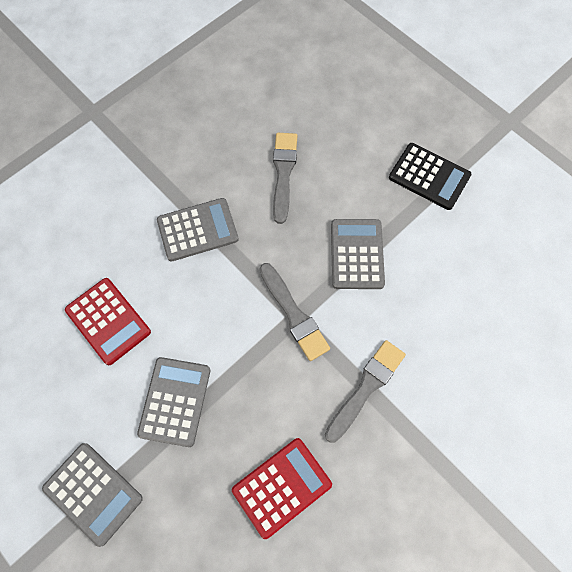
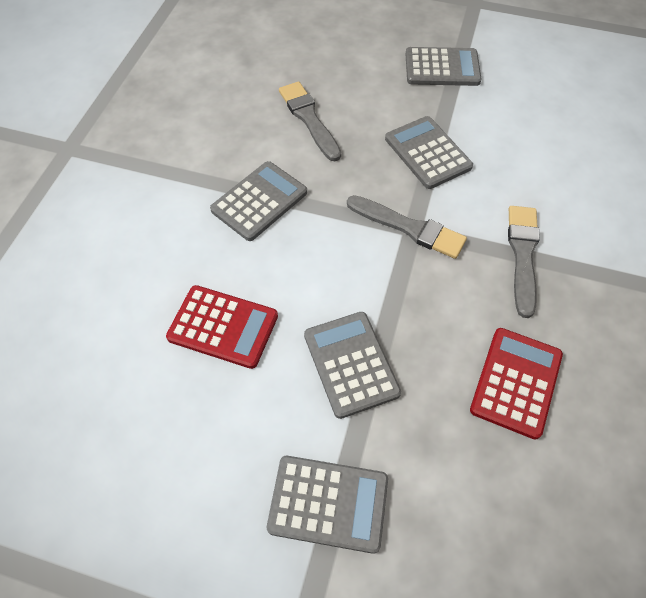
camera: 30 degrees left, 10 degrees down
black calculator [389,143,472,210] -> grey calculator [406,47,481,86]

